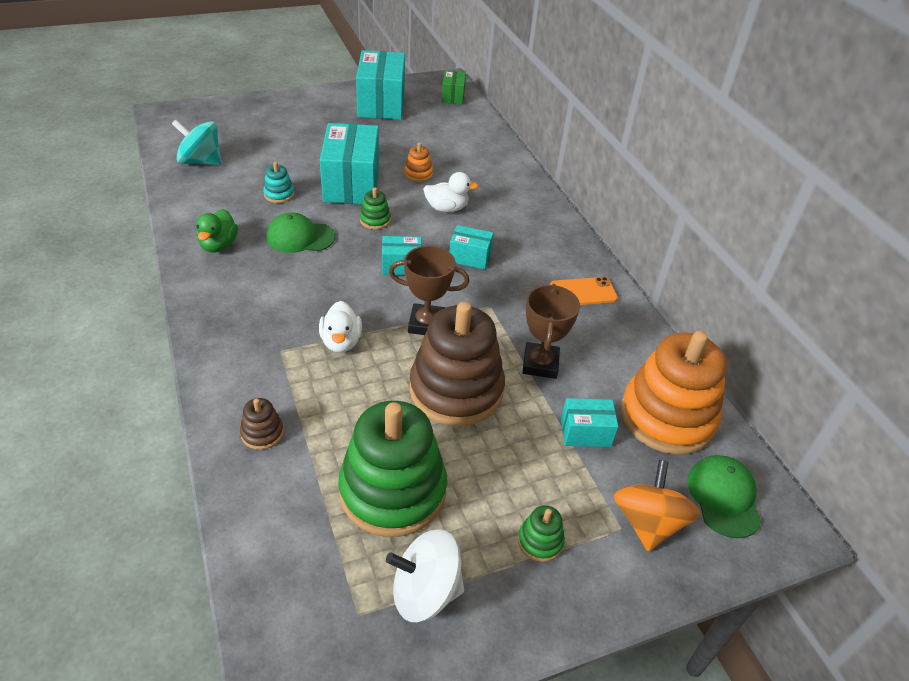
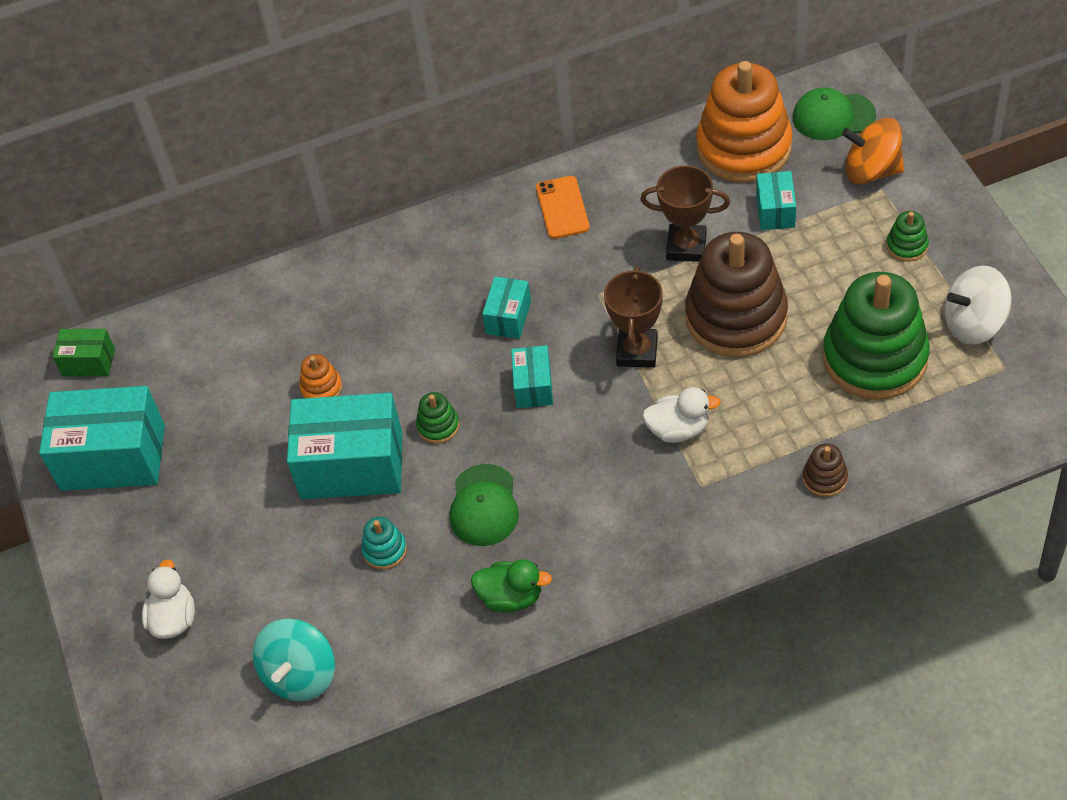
camera: 80 degrees left, 10 degrees up
white spinning top [386,529,464,622] -> white spinning top turned 75 degrees clockwise [945,265,1011,345]
white duck [423,172,479,212] -> white duck moved to [142,559,195,639]

